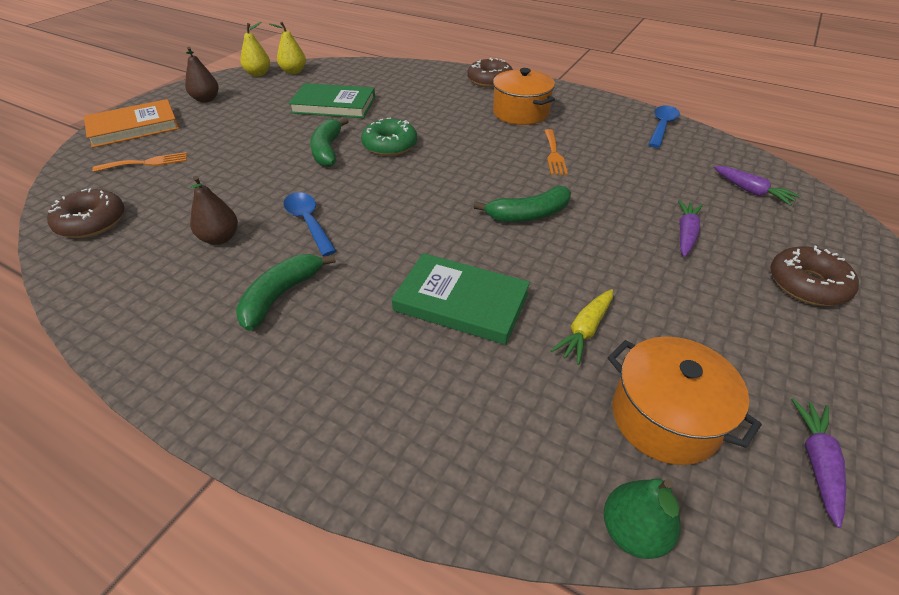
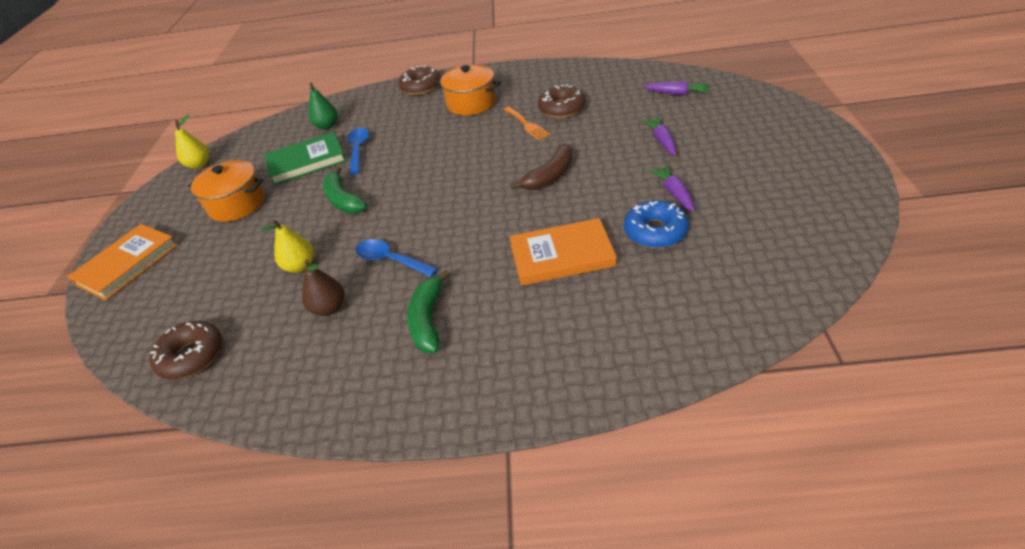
camera: 25 degrees left, 0 degrees up
orange fork [92,152,187,172] -> none
brown pear [185,47,219,103] -> none
yellow pear [269,22,306,74] -> yellow pear moved to [261,219,314,273]
green donut [361,118,417,156] -> none
green book [392,253,530,345] -> orange book [510,218,617,286]
green banana [474,186,571,222] -> brown banana [510,143,573,190]
yellow carrot [550,289,613,365] -> blue donut [624,200,689,248]
green pear [604,478,681,559] -> green pear moved to [308,83,338,130]
orange pot [608,336,762,465] -> orange pot moved to [188,160,265,222]
blue spoon [648,105,680,148] -> blue spoon moved to [347,128,369,174]
brown donut [770,246,859,306] -> brown donut moved to [538,84,585,118]
purple carrot [791,398,846,528] -> purple carrot moved to [648,164,695,212]

